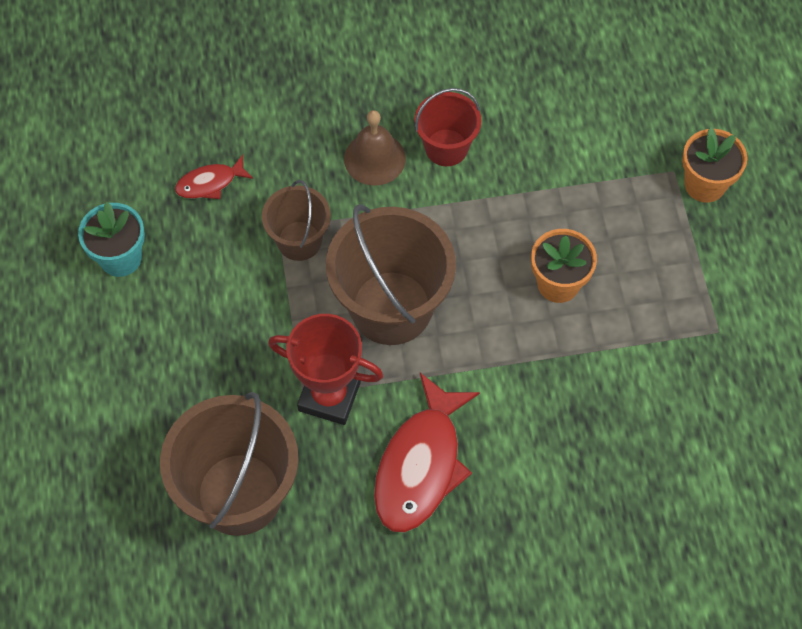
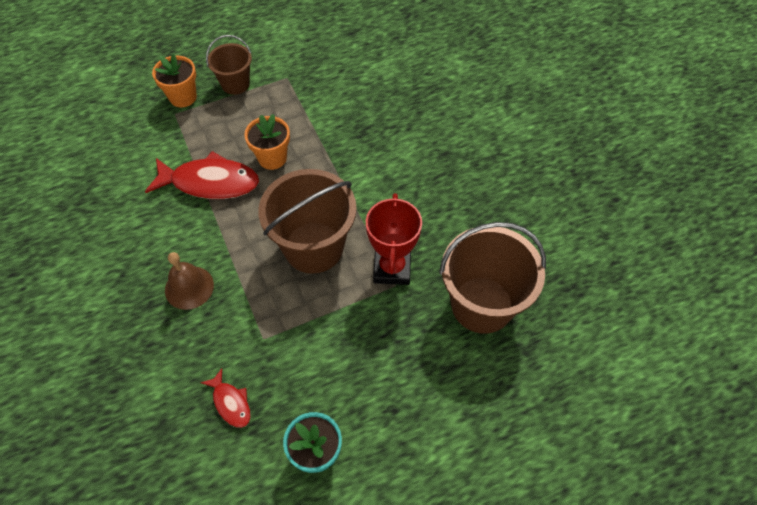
camera: 105 degrees left, 5 degrees down
brown bucket [262,180,331,261] -> brown bucket moved to [206,35,252,95]
red fish [374,373,480,532] -> red fish moved to [145,151,259,199]
red bucket [415,88,482,166] -> none

